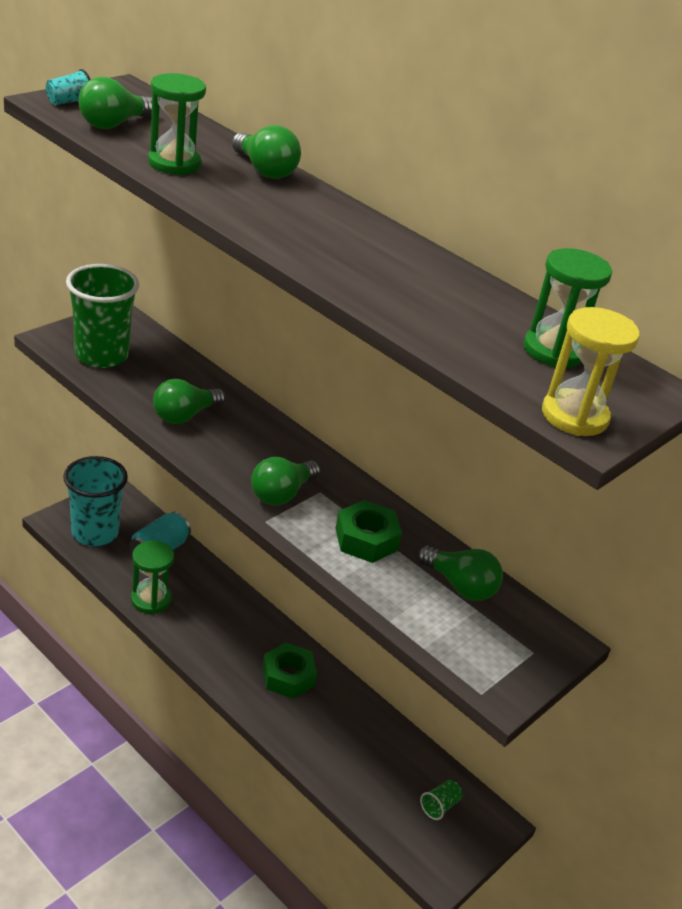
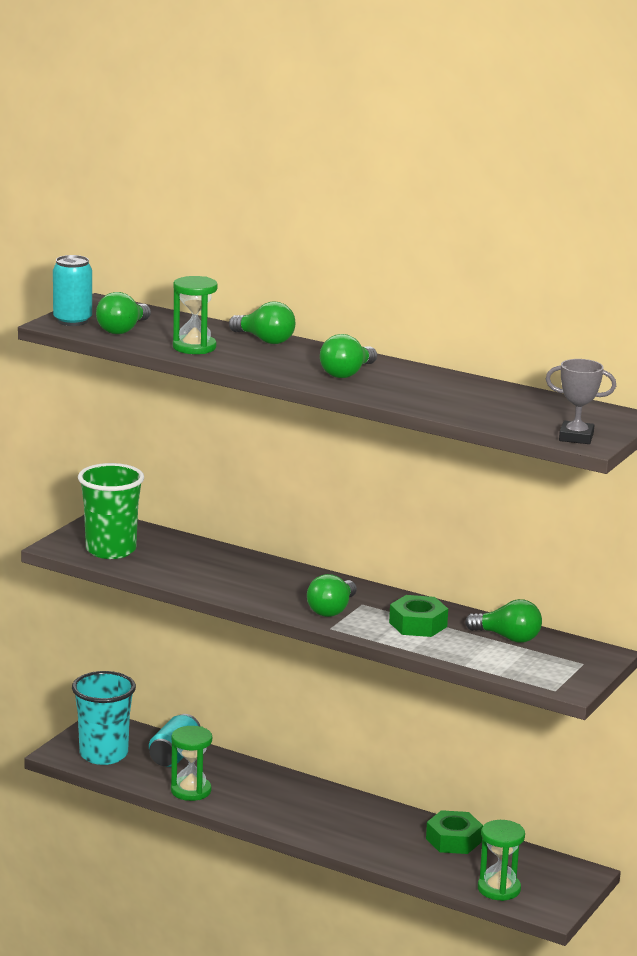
camera: 10 degrees left, 15 degrees down
turquoise cup [46,69,91,105] -> turquoise can [53,255,92,326]
green light bulb [153,379,225,424] -> green light bulb moved to [320,334,377,378]
green nut [262,643,317,699] -> green nut moved to [426,810,483,854]
green cup [420,780,463,820] -> none
green hourglass [523,248,612,368] -> green hourglass moved to [478,820,525,901]
yellow hourglass [542,307,640,436] -> grey trophy [546,359,616,444]

